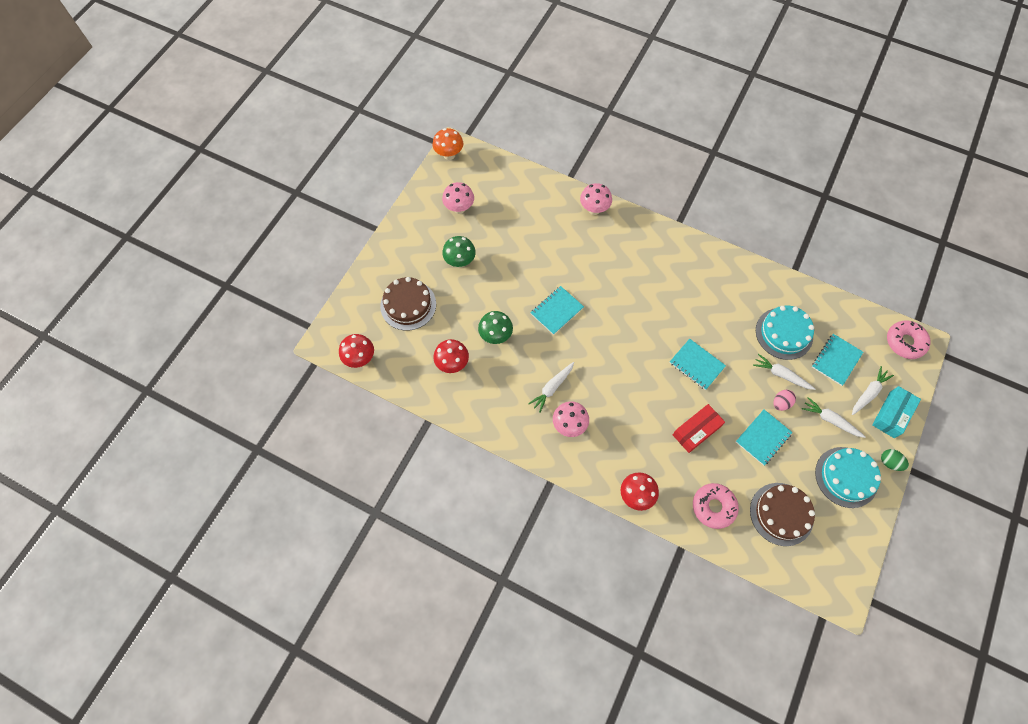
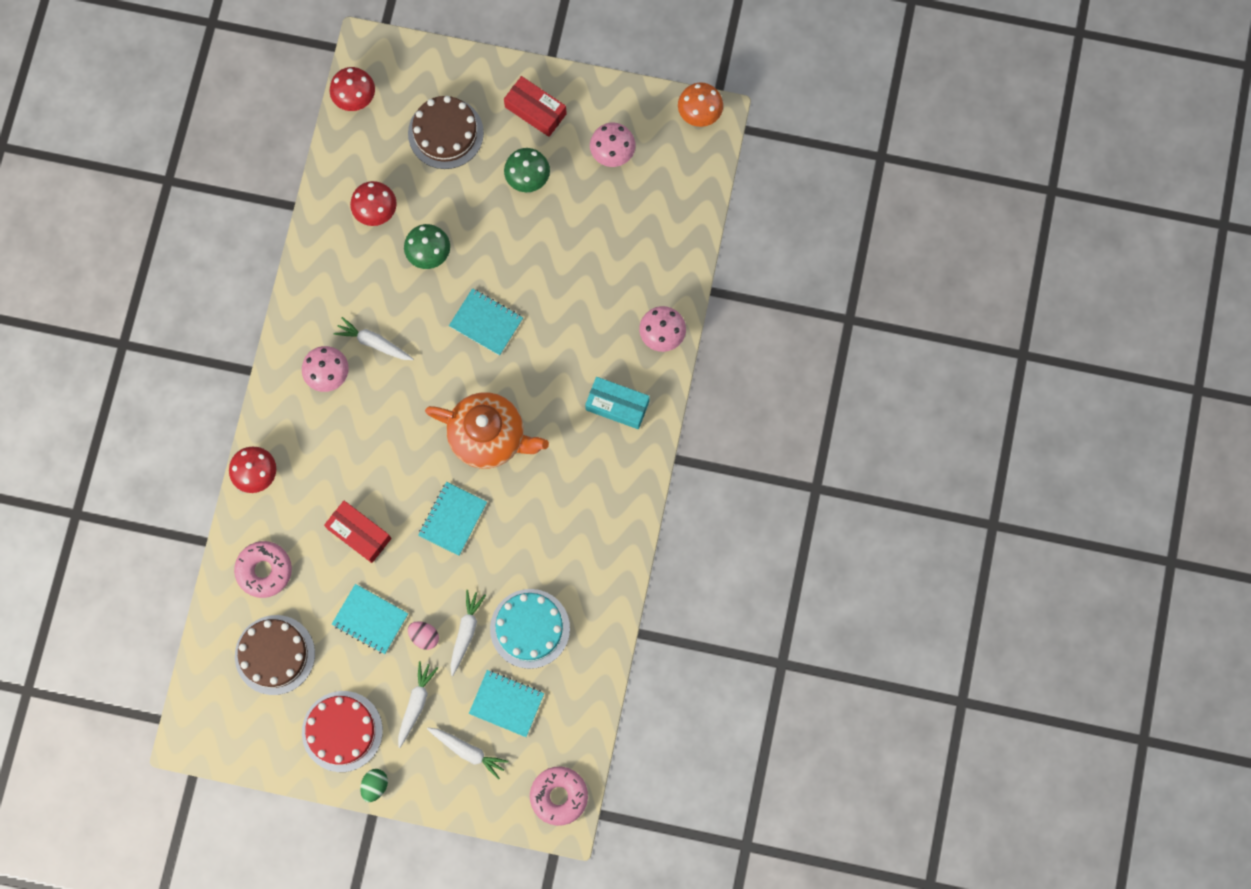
camera: 75 degrees right, 10 degrees up
turquoise cake [815,447,881,508] -> red cake [302,691,383,772]
turquoise box [872,386,921,438] -> turquoise box moved to [585,377,650,429]
none -> orange teapot [425,392,549,469]
none -> red box [504,76,567,137]

